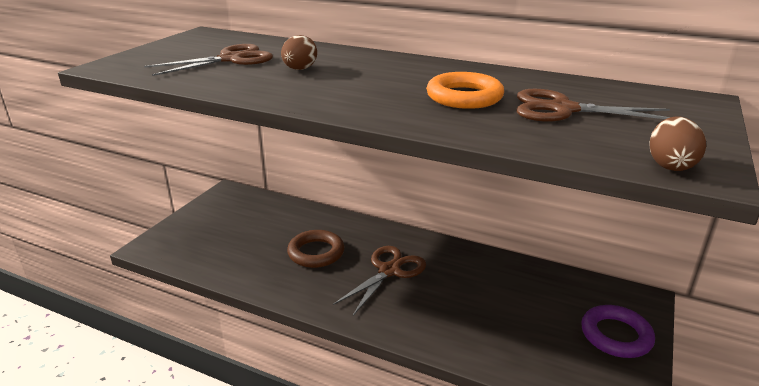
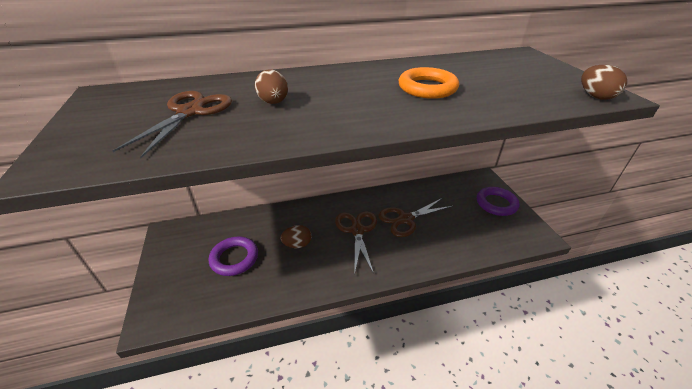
camera: 40 degrees left, 10 degrees up
brown ring [287,230,344,268] -> brown egg [280,225,311,248]
brown scissors [517,89,670,122] -> brown scissors moved to [379,198,453,237]
none -> purple ring [209,237,258,276]

